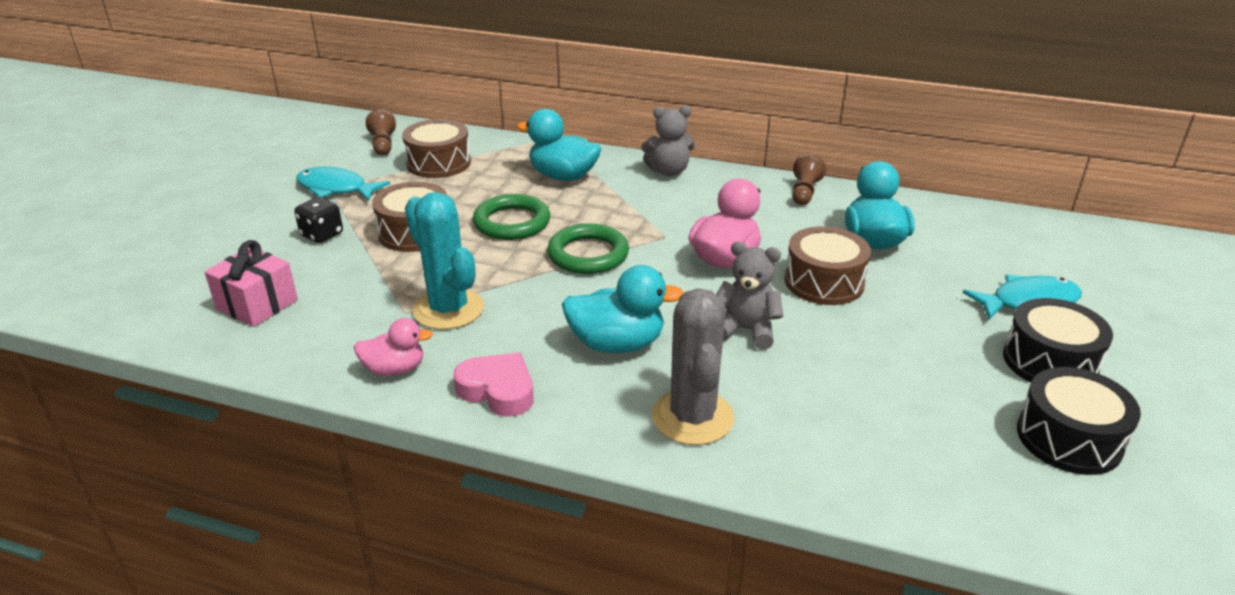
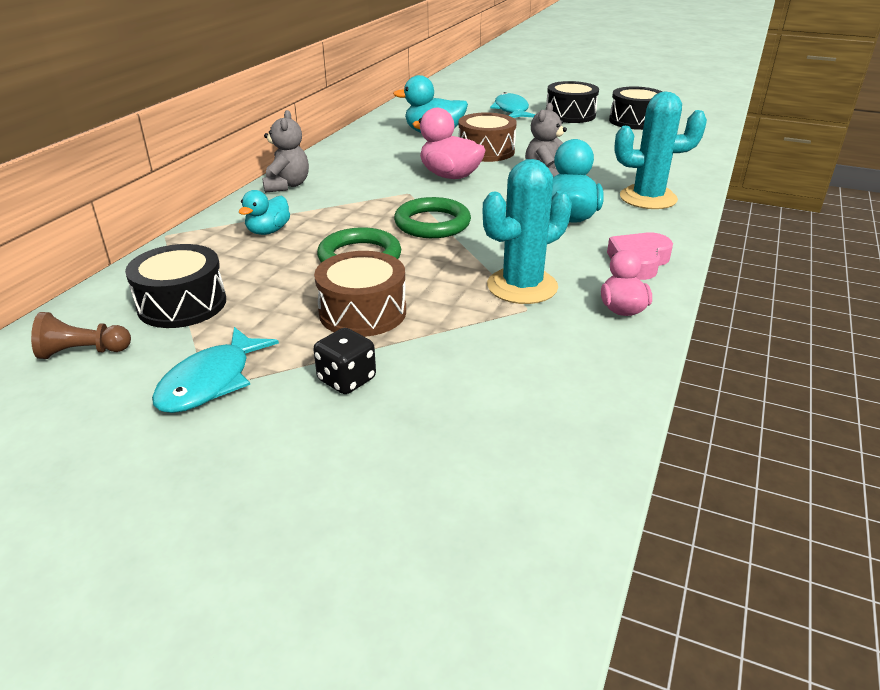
camera: 85 degrees left, 0 degrees up
pink gift [205,240,298,327] -> none
brown drum [402,119,471,178] -> black drum [125,244,226,328]
turquoise duck [517,109,601,181] -> turquoise duck [239,190,290,235], size x0.63
grey cactus [652,288,734,445] -> turquoise cactus [614,92,707,209]
brown pawn [792,154,826,205] -> none

